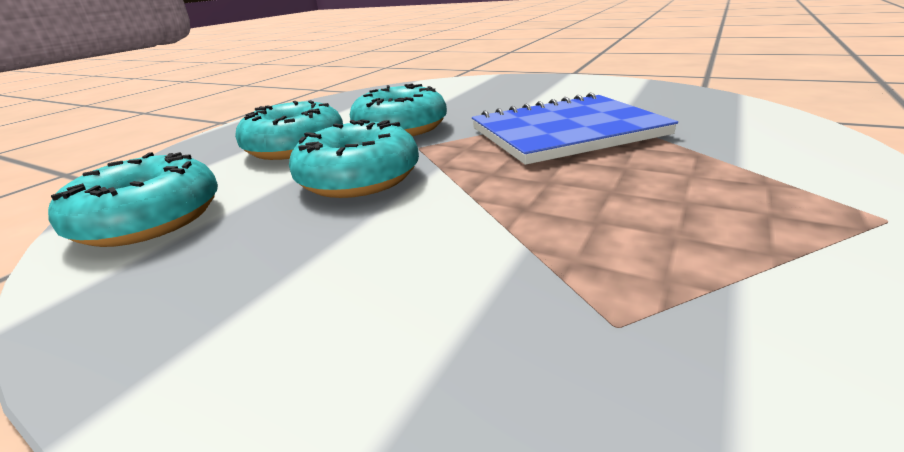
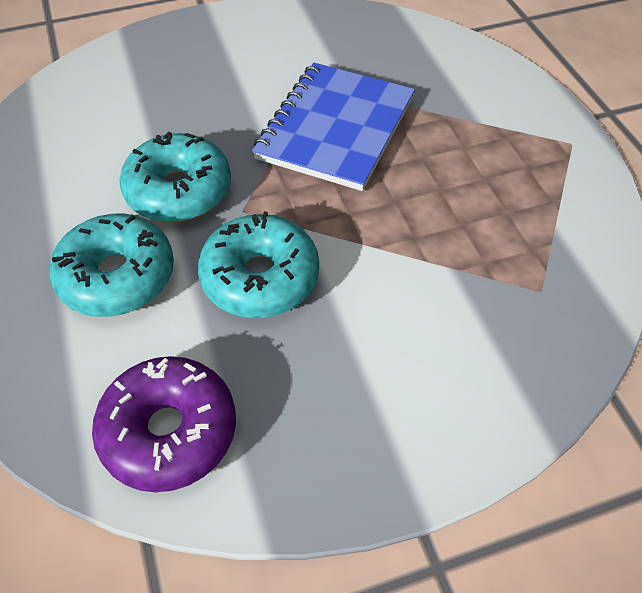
camera: 50 degrees left, 25 degrees up
turquoise donut [48,152,218,247] -> purple donut [92,356,236,492]

